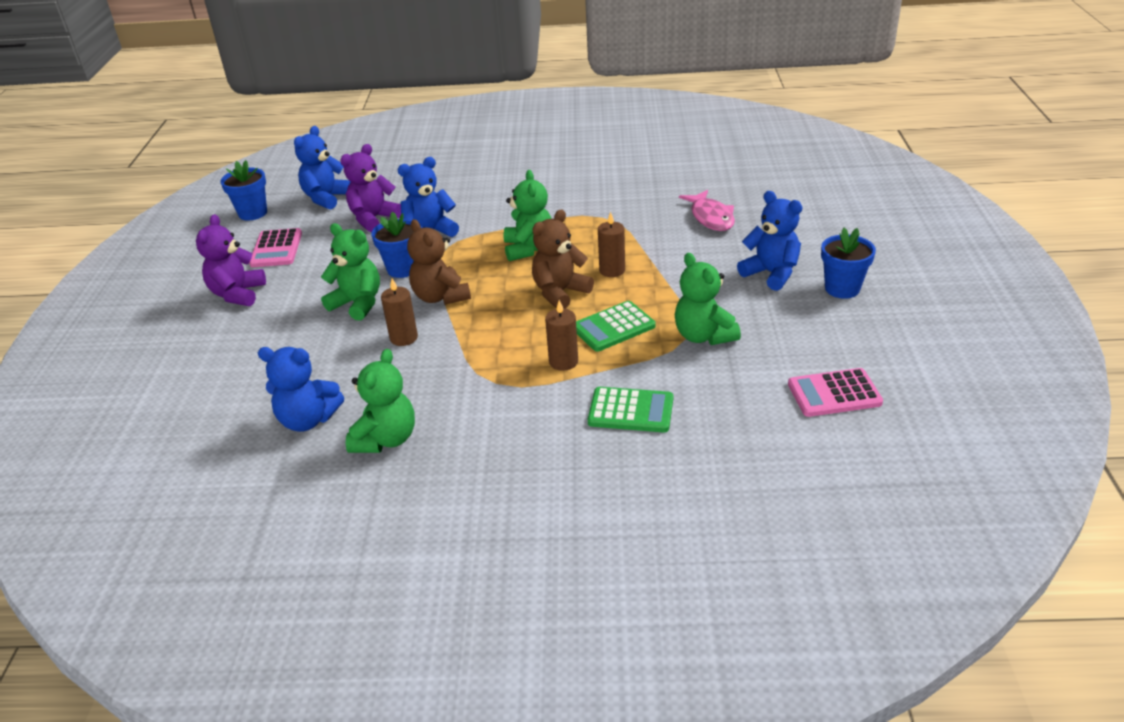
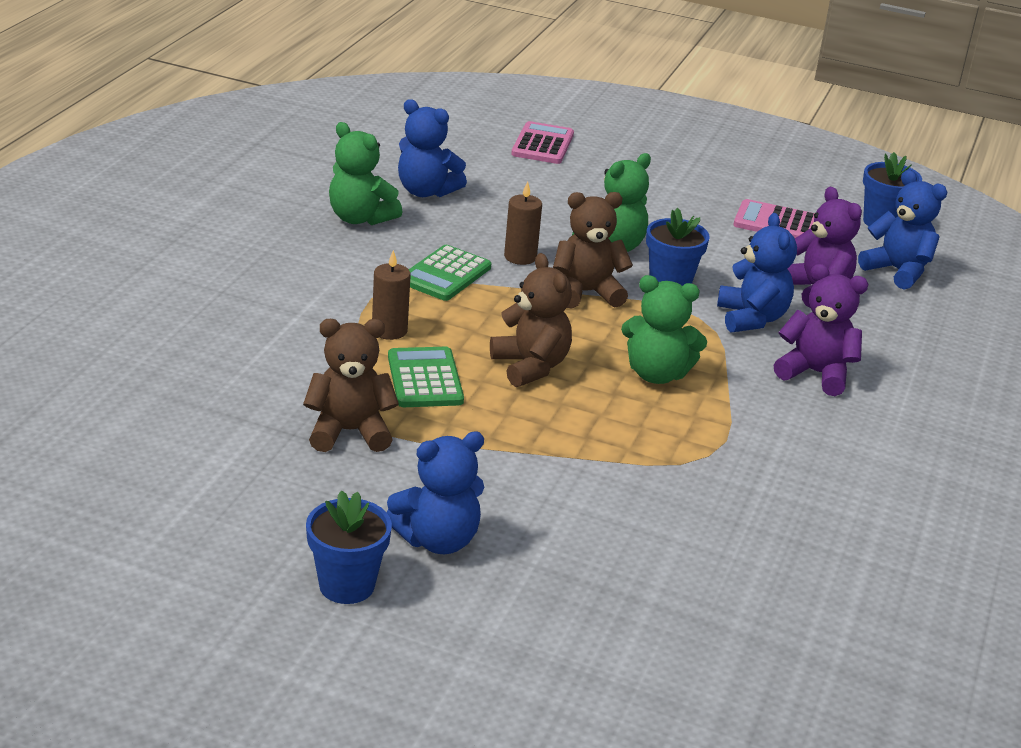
camera: 105 degrees right, 5 degrees down
purple teddy bear [196,214,266,306] -> purple teddy bear moved to [774,264,868,396]
blue teddy bear [258,347,344,432] -> blue teddy bear turned 90 degrees counterclockwise [398,99,467,197]
green calculator [588,387,673,433] -> green calculator moved to [409,245,491,301]
brown candle [598,212,625,277] -> none
green teddy bear [675,253,741,345] -> brown teddy bear [303,319,399,452]
pink fish [679,190,735,231] -> none
pink calculator [788,368,883,417] -> pink calculator moved to [511,121,574,164]

